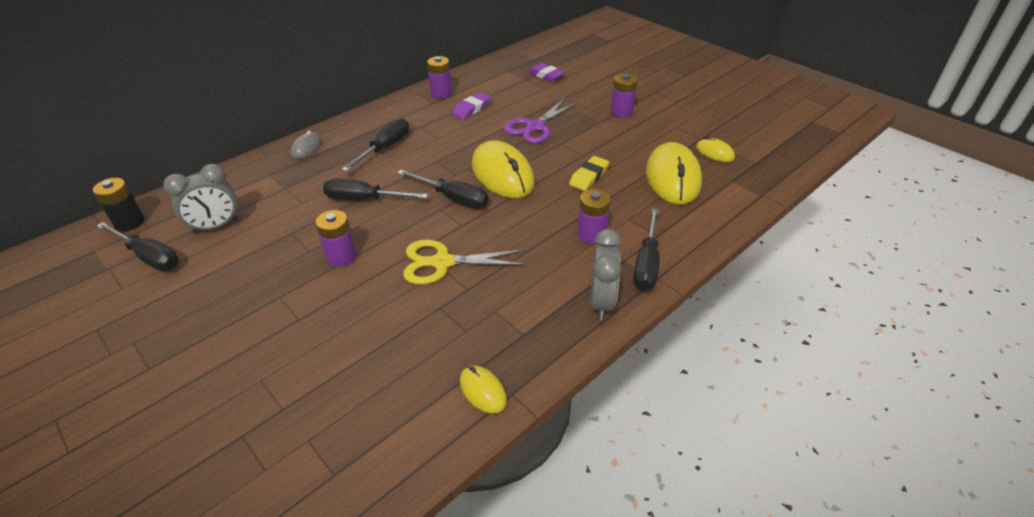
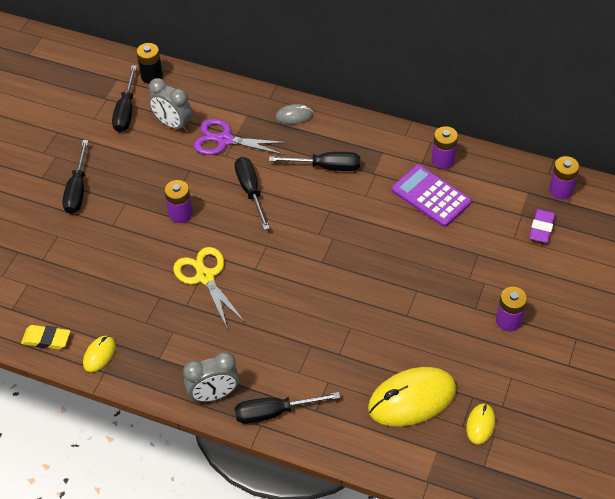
camera: 65 degrees right, 10 degrees up
black screwdriver [397,170,489,209] -> black screwdriver moved to [62,140,88,214]
purple eraser [452,92,491,119] -> purple calculator [392,165,471,227]
yellow mouse [472,140,535,198] -> none
purple scissors [504,98,579,143] -> purple scissors moved to [193,119,288,155]
yellow eraser [569,156,609,191] -> yellow eraser moved to [21,325,70,350]
purple battery [577,189,611,244] -> purple battery moved to [549,156,579,199]

